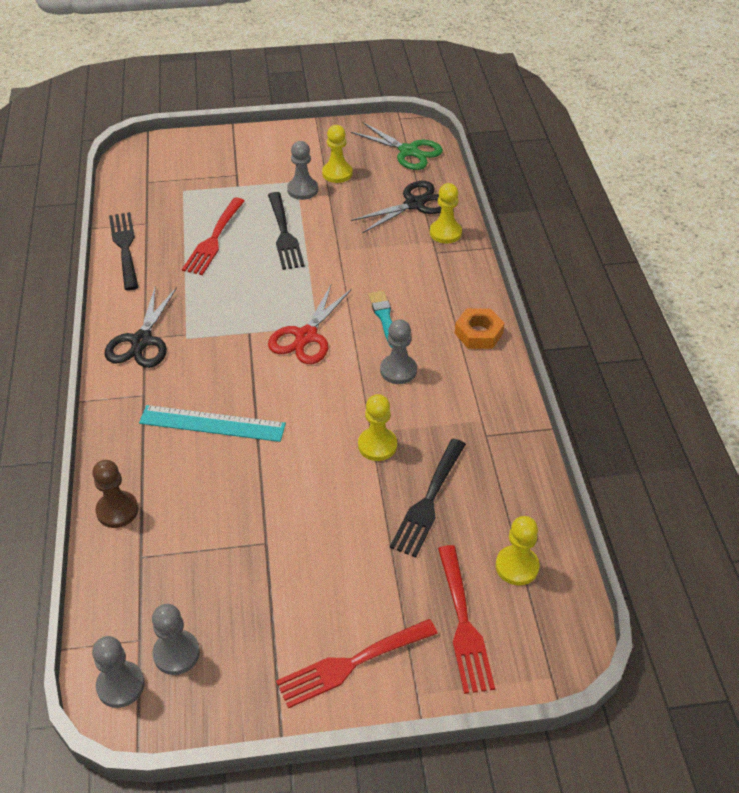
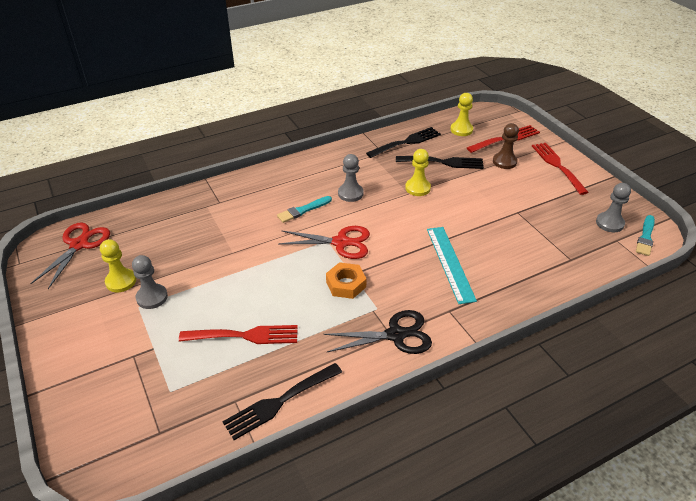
camera: 110 degrees left, 5 degrees down
brown pawn [92,460,138,528] -> brown pawn moved to [493,123,519,169]
grey pawn [92,636,145,708] -> turquoise brush [636,215,655,256]
black fork [268,192,305,270] -> black fork moved to [366,127,441,158]
red fork [276,619,438,708] -> red fork turned 150 degrees counterclockwise [532,143,589,195]
green scissors [351,122,443,170] -> red scissors [30,222,110,289]
black scissors [351,181,442,233] -> none
yellow pawn [430,183,462,243] -> none
orange nut [455,308,505,349] -> orange nut moved to [326,262,367,299]

